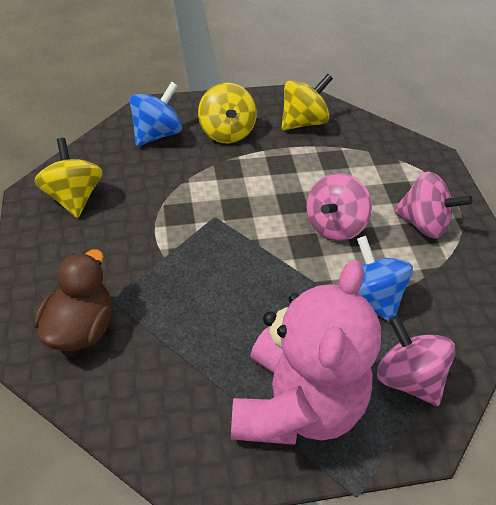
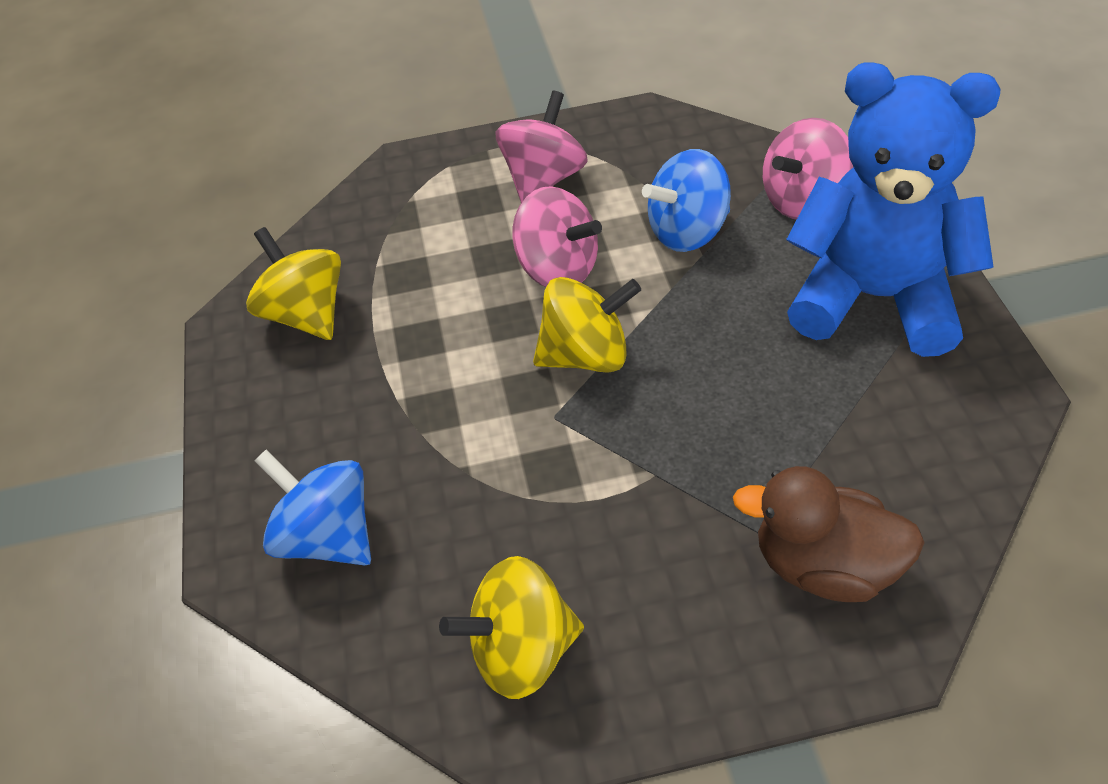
camera: 85 degrees left, 0 degrees up
yellow spinning top [198,83,257,143] -> yellow spinning top moved to [533,277,641,373]
pink teddy bear [231,260,381,445] -> blue teddy bear [786,63,1000,357]

